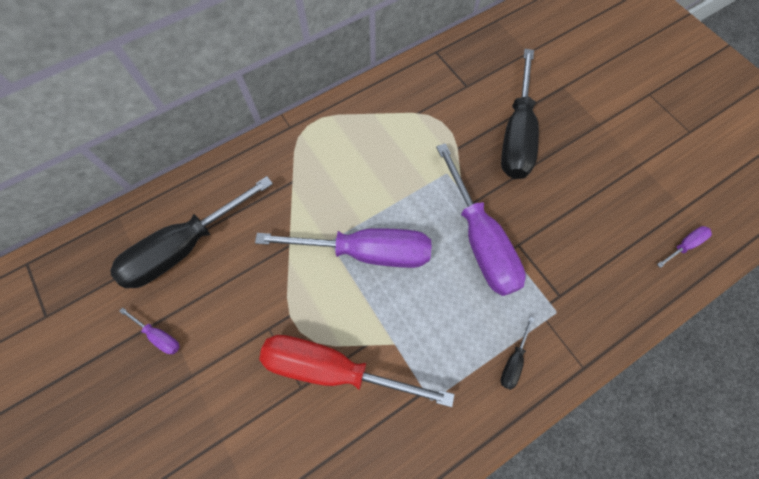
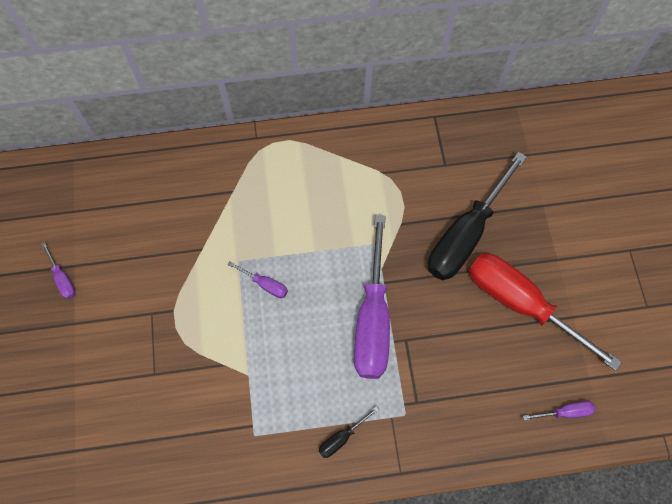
camera: 25 degrees right, 0 degrees up
black screwdriver [110,176,273,288] -> none
purple screwdriver [255,228,432,268] -> purple screwdriver [227,261,288,298], size x0.41
red screwdriver [259,335,455,407] -> red screwdriver moved to [469,253,622,371]

